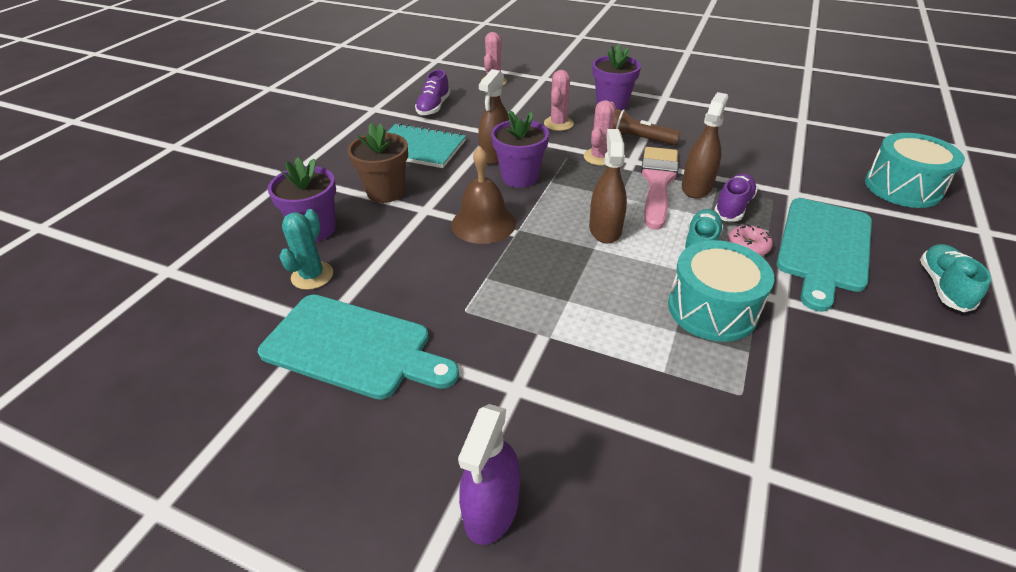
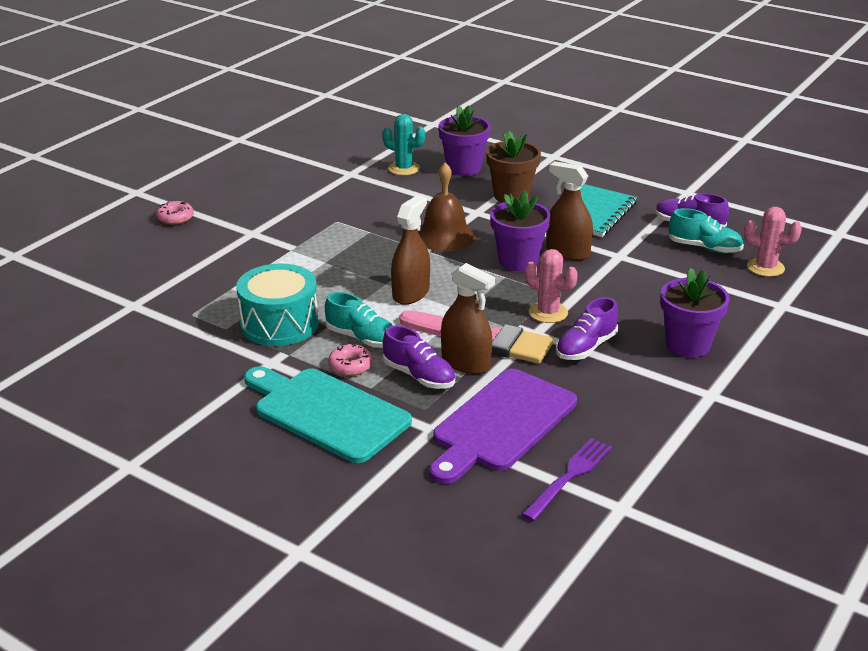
camera: 100 degrees right, 10 degrees down
turquoise cutting board [258,295,459,400] -> none
purple spray bottle [458,404,520,545] -> pink donut [156,201,194,225]
pink cactus [544,70,574,131] -> none
brown spray bottle [589,129,627,244] -> brown spray bottle turned 75 degrees counterclockwise [391,195,430,305]
brown flashlight [613,109,681,145] -> purple shoe [556,297,618,360]
turquoise drum [865,133,965,208] -> none
turquoise shoe [920,244,991,312] -> turquoise shoe moved to [668,208,744,253]
none -> purple cutting board [429,369,577,484]
none -> purple fork [521,438,612,521]

